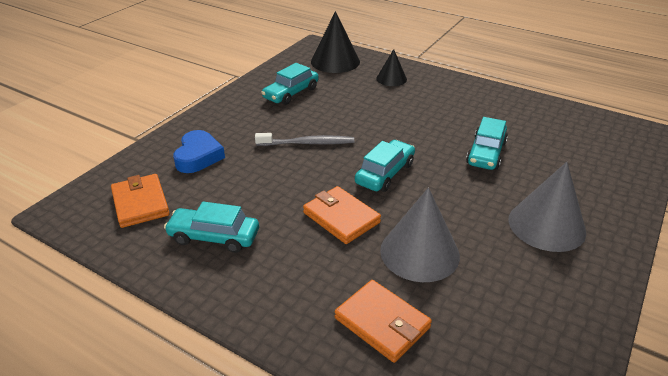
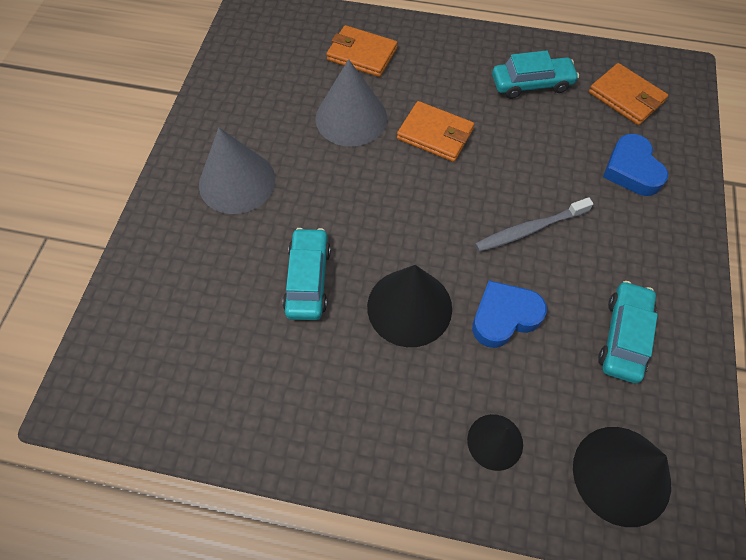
camera: 160 degrees right, 25 degrees up
turquoise car [355,140,415,192] -> none
none -> black cone [367,265,452,347]
none -> blue heart [472,281,547,348]

